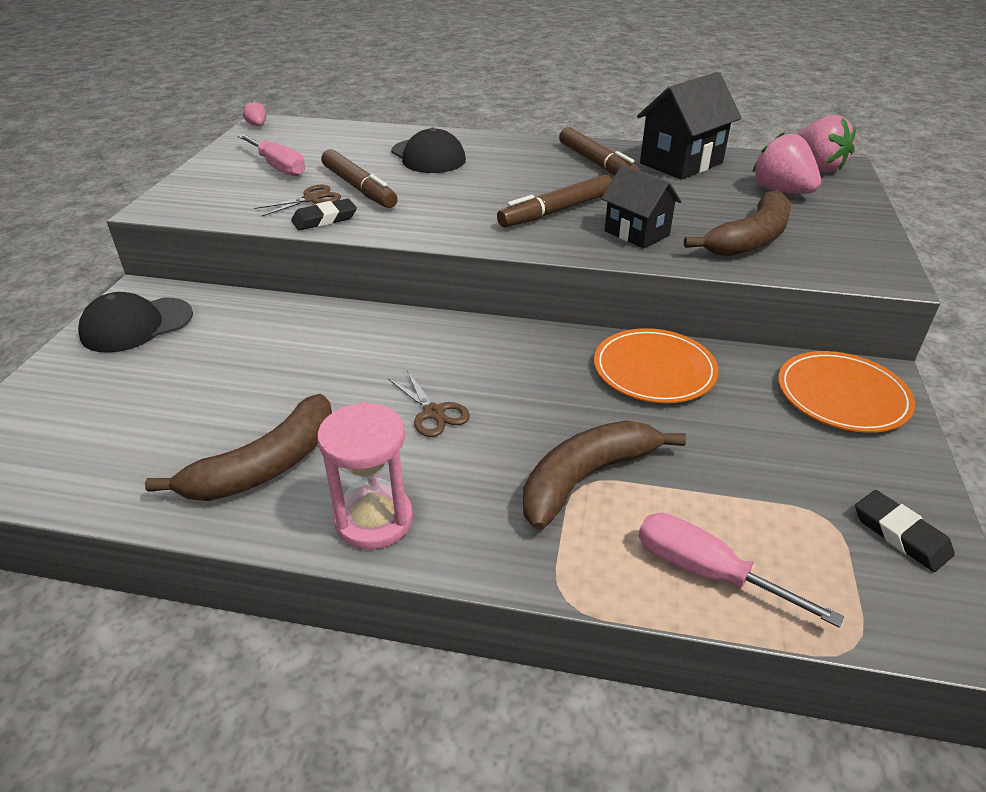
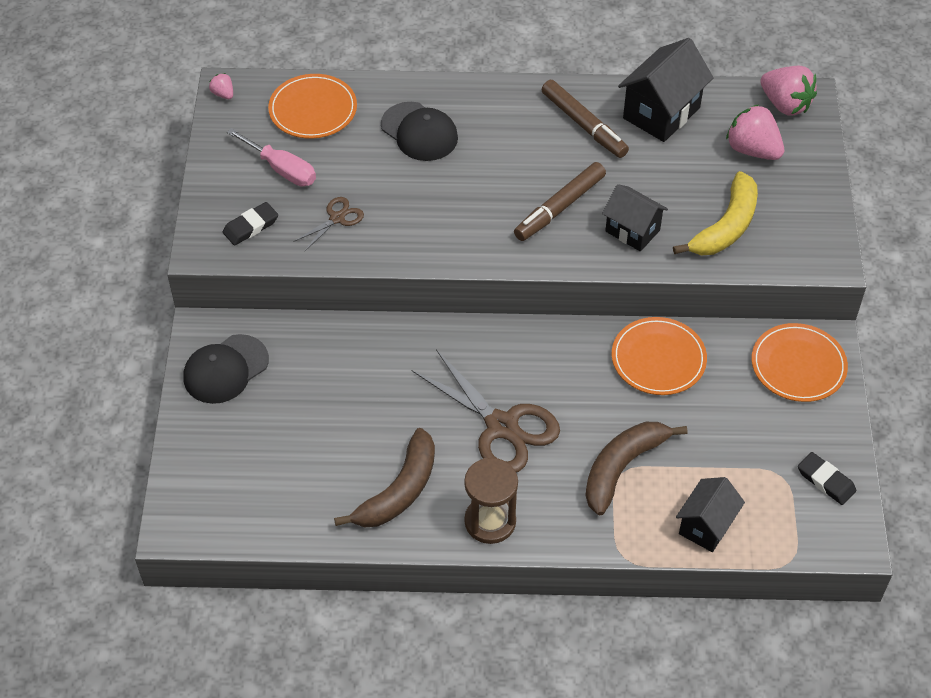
camera: 10 degrees left, 15 degrees up
black eraser [291,199,357,230] -> black eraser moved to [223,202,278,246]
pink hourglass [317,402,413,550] -> brown hourglass [464,458,518,544]
brown marker [321,149,398,208] -> none
brown scissors [388,371,470,437] -> brown scissors [411,349,560,473], size x2.06
pink screwdriver [638,513,844,628] -> black house [676,477,745,552]
brown banana [684,190,791,257] -> yellow banana [673,171,758,255]
none -> orange plate [268,74,357,139]

